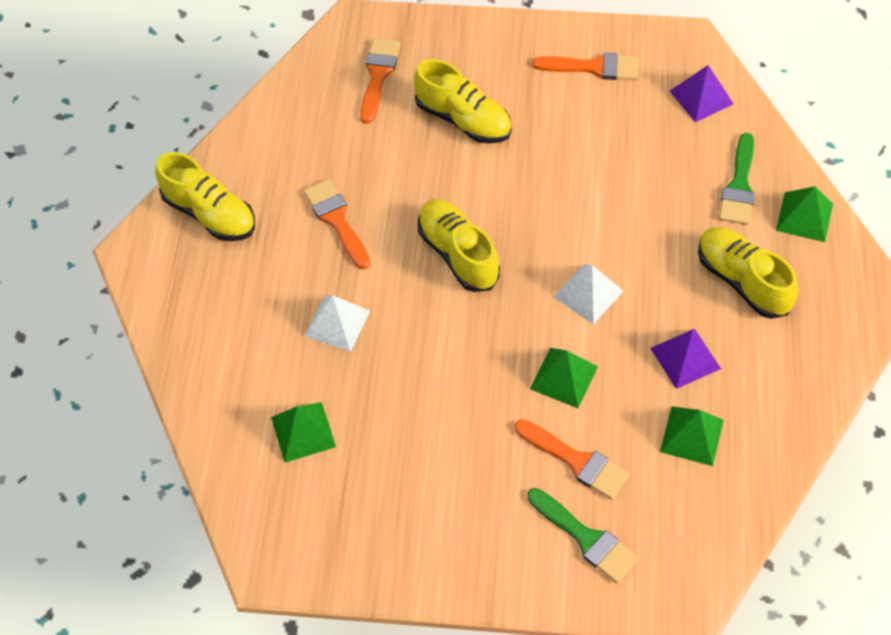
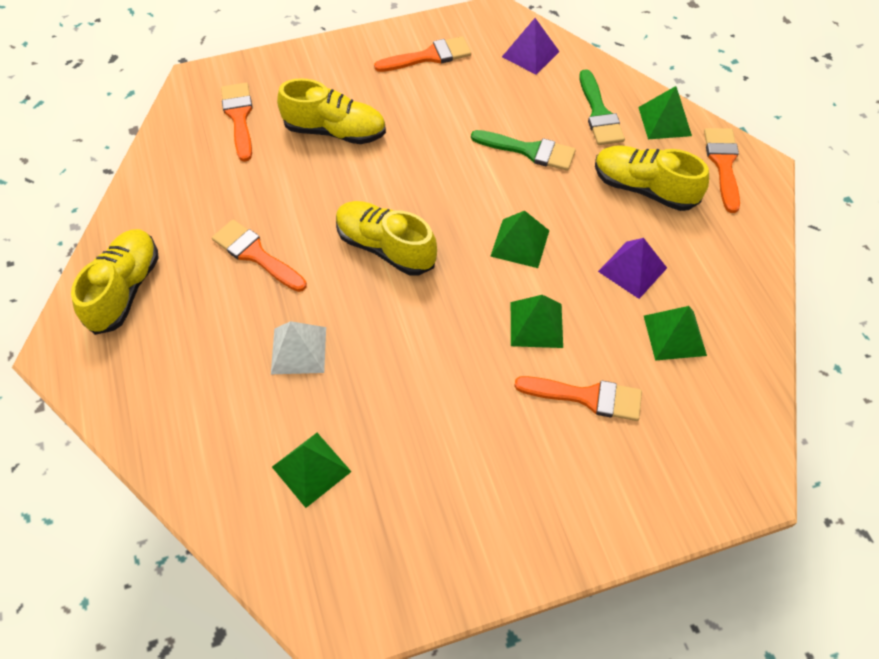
camera: 25 degrees left, 0 degrees up
yellow shoe [155,152,255,241] -> yellow shoe turned 90 degrees counterclockwise [71,229,159,335]
green brush [527,488,639,583] -> green brush moved to [471,130,576,171]
white pyramid [554,264,623,324] -> green pyramid [490,211,550,268]
none -> orange brush [704,128,740,213]

